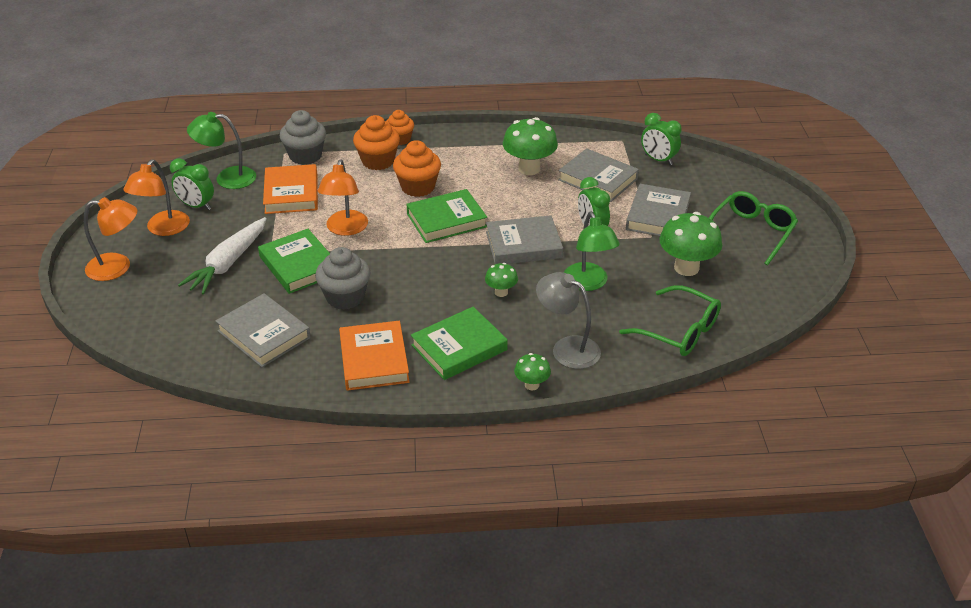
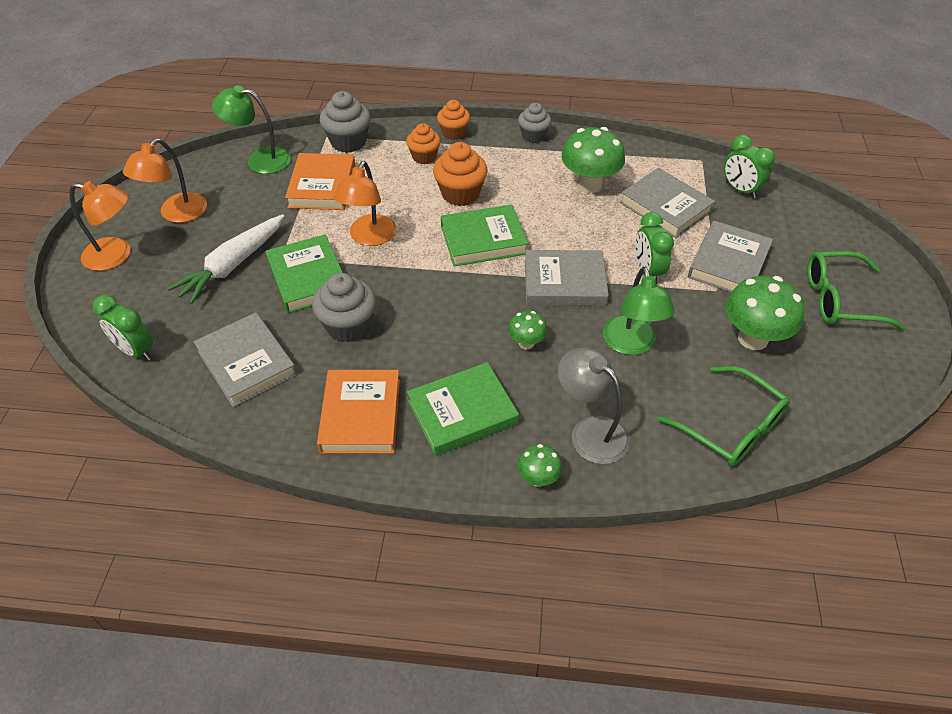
camera: 10 degrees right, 10 degrees up
green clock [170,158,214,210] -> green clock moved to [93,295,153,361]
orange cupcake [353,115,400,170] -> orange cupcake [406,123,441,164], size x0.67
green glasses [709,191,798,265] -> green glasses turned 135 degrees counterclockwise [807,251,906,330]
none -> grey cupcake [518,103,551,143]

